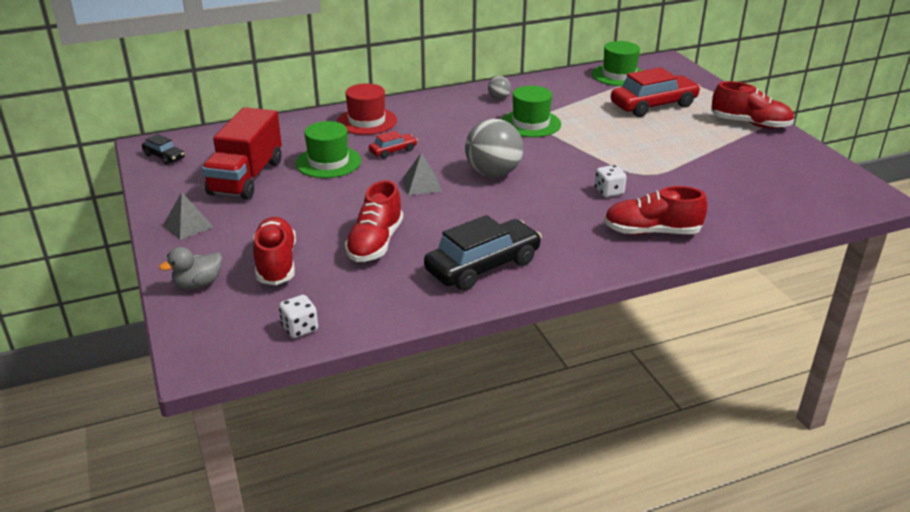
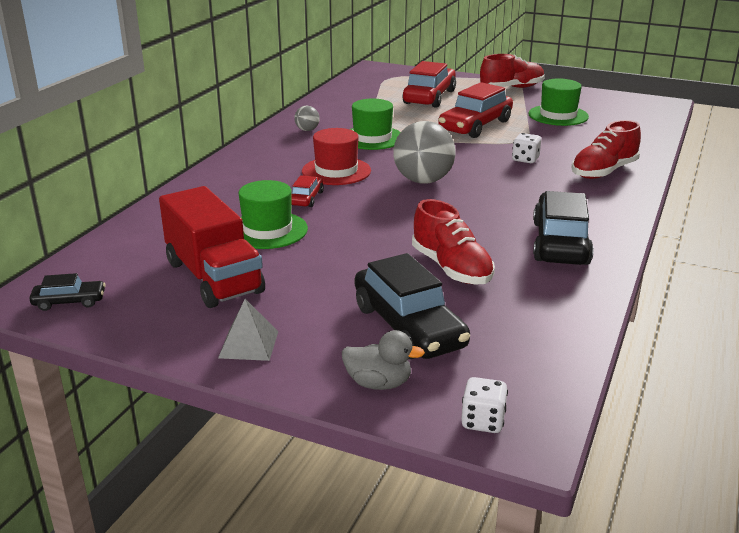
camera: 45 degrees left, 5 degrees down
grey duck [159,247,222,289] -> grey duck turned 90 degrees counterclockwise [342,330,425,390]
red shoe [253,217,296,285] -> black car [355,253,470,359]
white dice [279,295,318,338] -> white dice moved to [461,377,508,433]
red hat [337,83,397,135] -> red hat moved to [302,128,371,185]
grey pyramid [402,153,442,195] -> none
green hat [592,41,643,86] -> green hat moved to [528,79,589,126]
none -> red car [438,82,513,138]

